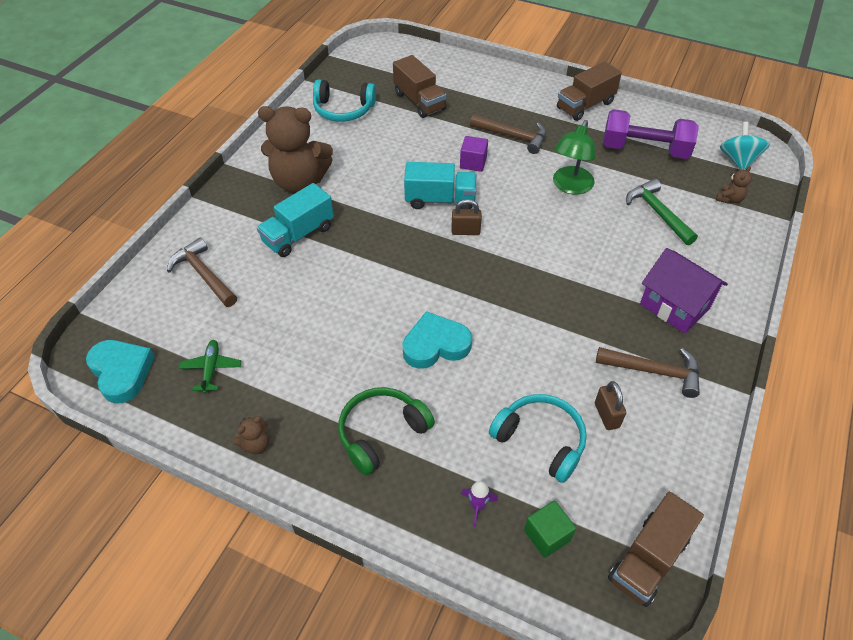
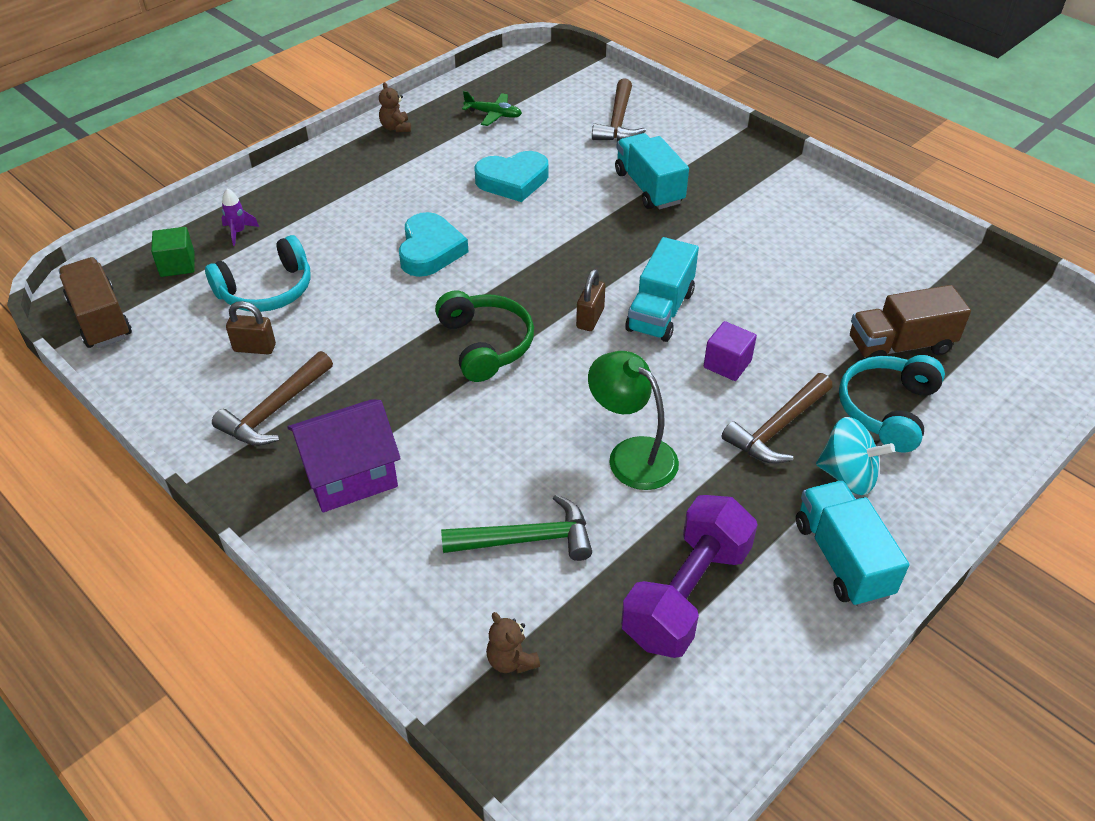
camera: 110 degrees right, 5 degrees down
turquoise heart [86,340,155,403] -> turquoise heart moved to [474,151,548,202]
brown hammer [167,237,237,307] -> brown hammer turned 120 degrees clockwise [592,78,646,141]
brown teddy bear [258,106,333,193] -> none
turquoise headphones [313,80,376,122] -> turquoise headphones moved to [839,355,945,453]
green headphones [338,387,435,476] -> green headphones moved to [435,290,534,382]
brown truck [557,61,622,121] -> turquoise truck [796,481,909,607]
turquoise spinning top [720,122,770,170] -> turquoise spinning top moved to [816,417,895,495]

